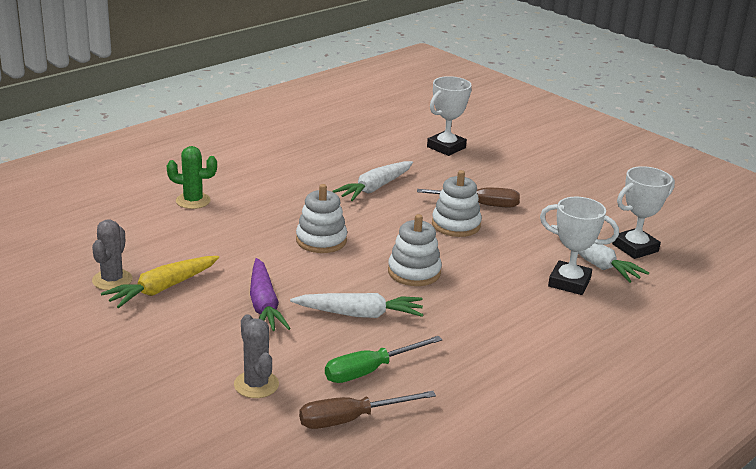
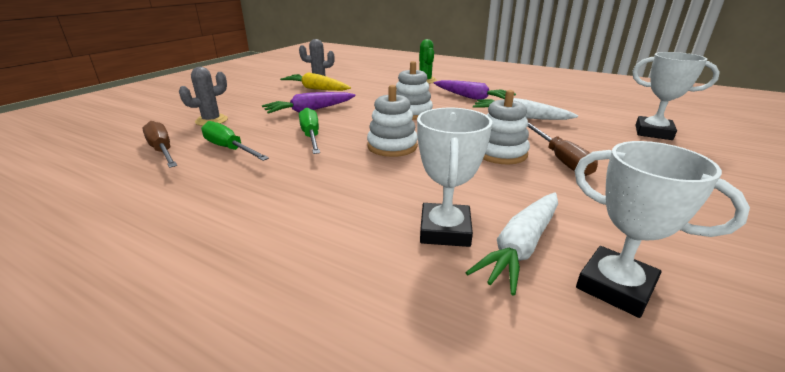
camera: 75 degrees right, 0 degrees up
white carrot [290,293,423,318] -> green screwdriver [299,107,320,154]
none -> purple carrot [434,80,516,100]

